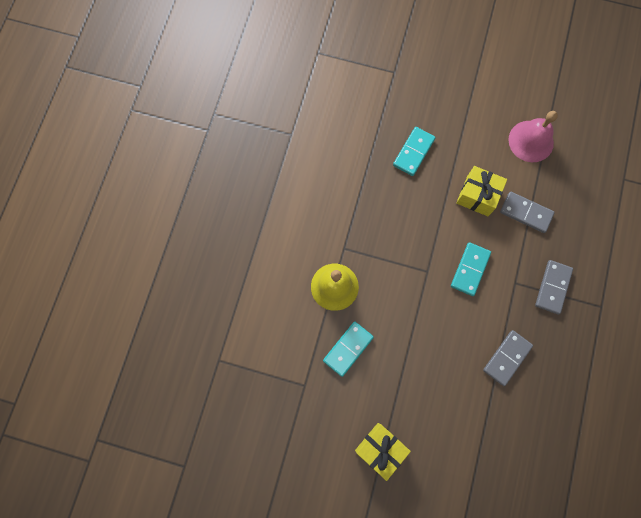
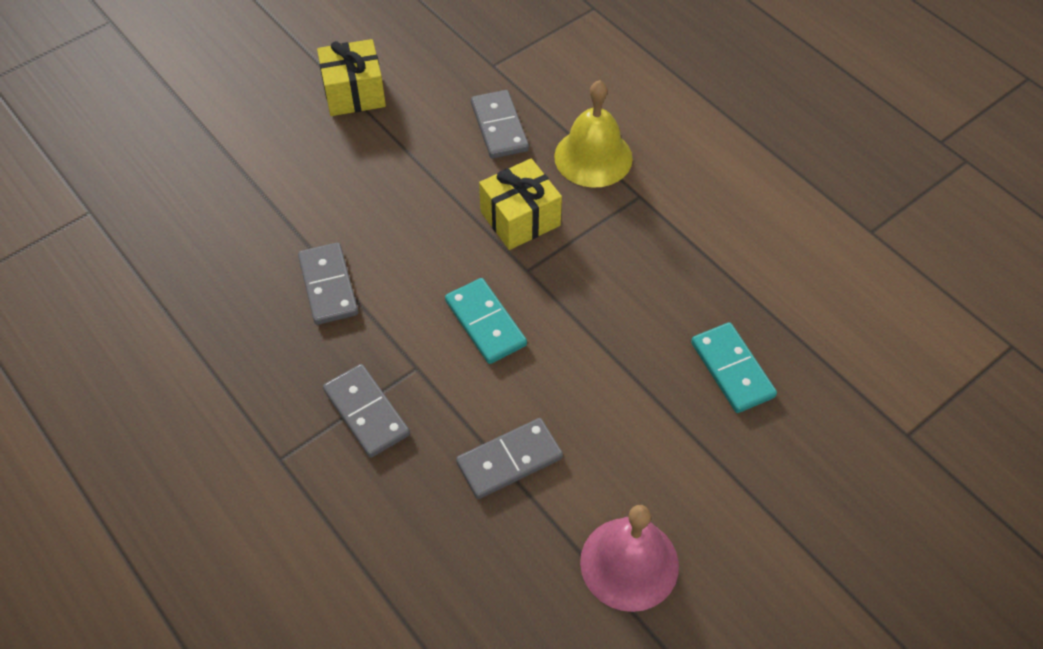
camera: 125 degrees right, 20 degrees down
turquoise domino [323,321,374,377] -> grey domino [471,90,529,159]
yellow gift [456,166,507,216] -> yellow gift moved to [479,158,562,250]

